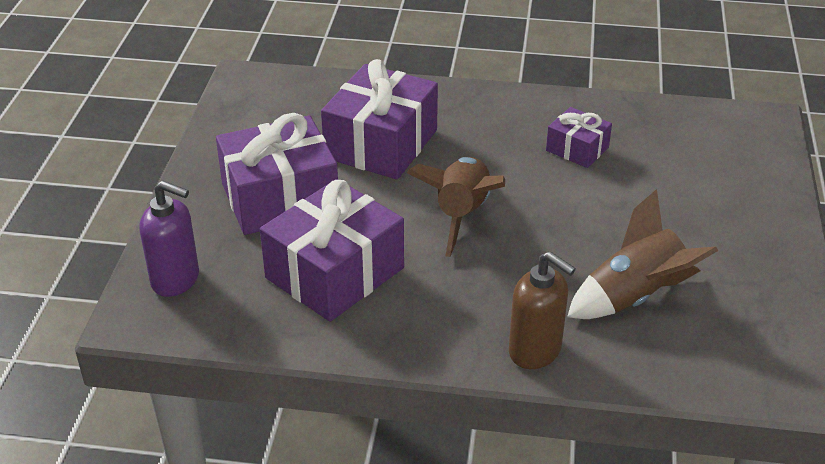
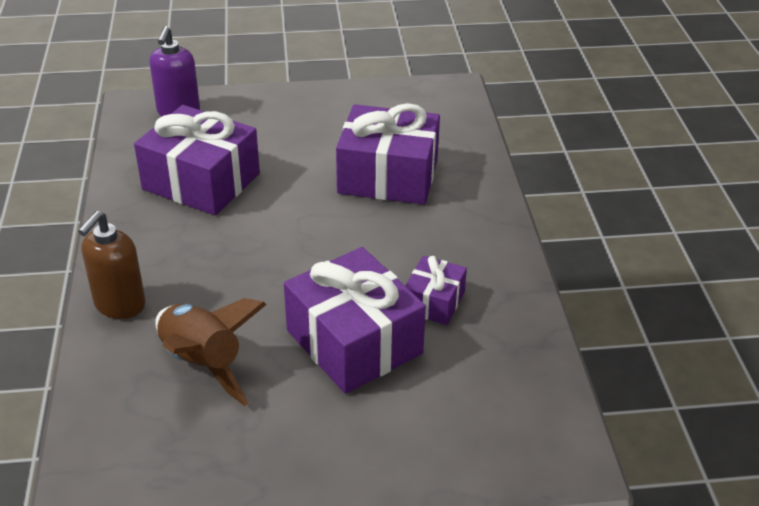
camera: 75 degrees right, 0 degrees up
purple gift [216,113,338,235] -> purple gift moved to [284,247,426,394]
brown rocket [407,157,505,257] -> none

